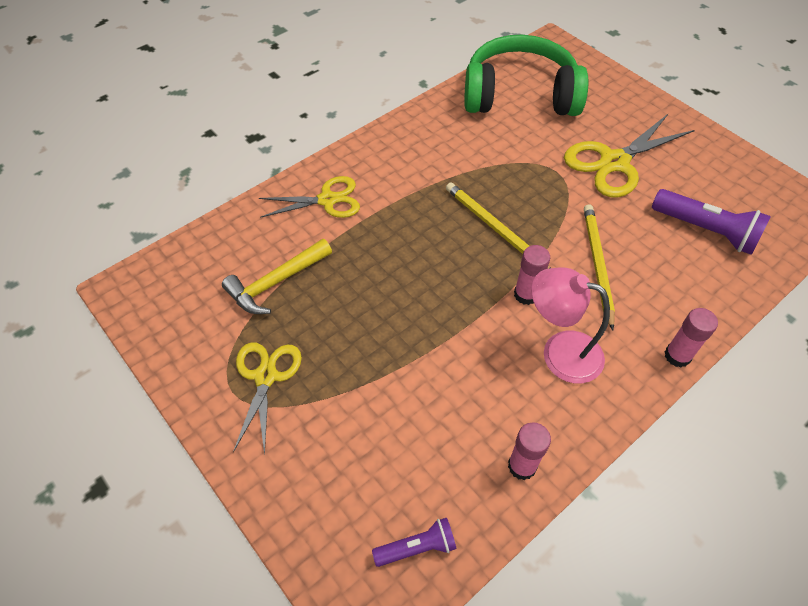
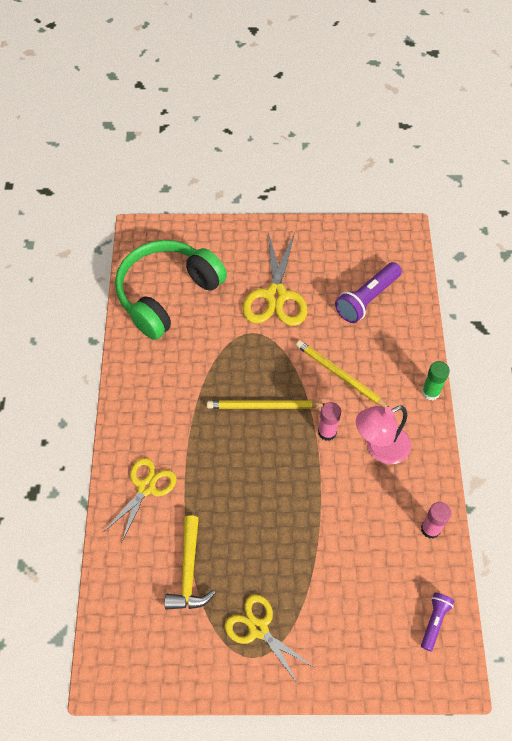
camera: 50 degrees left, 5 degrees up
purple flashlight [652,189,771,255] -> purple flashlight turned 150 degrees clockwise [335,262,402,323]
pink glue stick [665,308,718,367] -> green glue stick [422,361,450,401]

